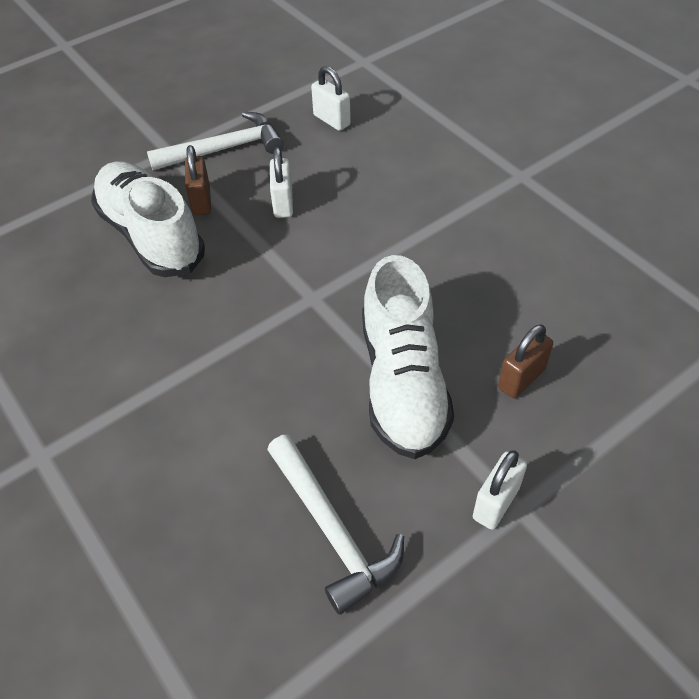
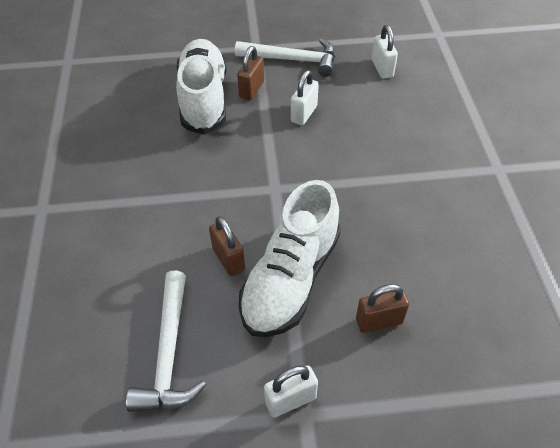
camera: 30 degrees right, 0 degrees up
none -> brown padlock [209,216,245,276]

